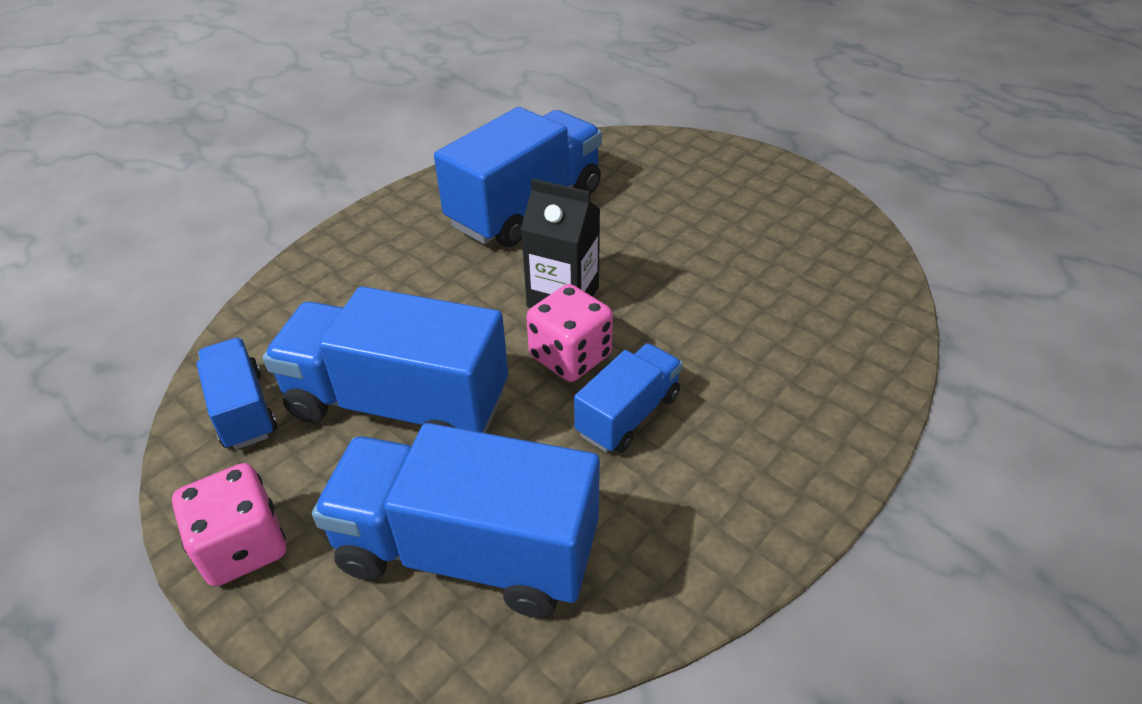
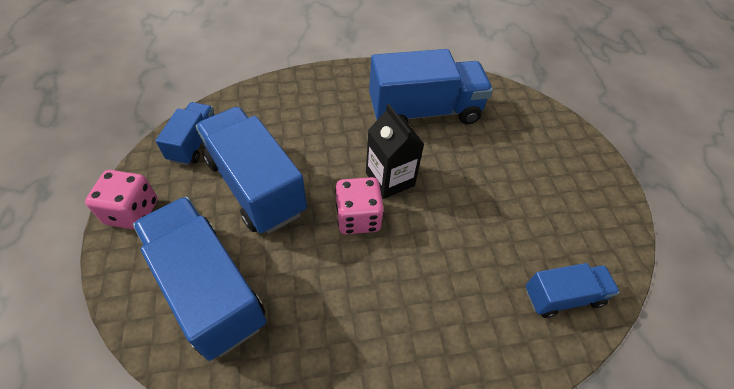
camera: 35 degrees right, 10 degrees up
blue truck [574,343,682,453] -> blue truck moved to [525,263,620,318]

